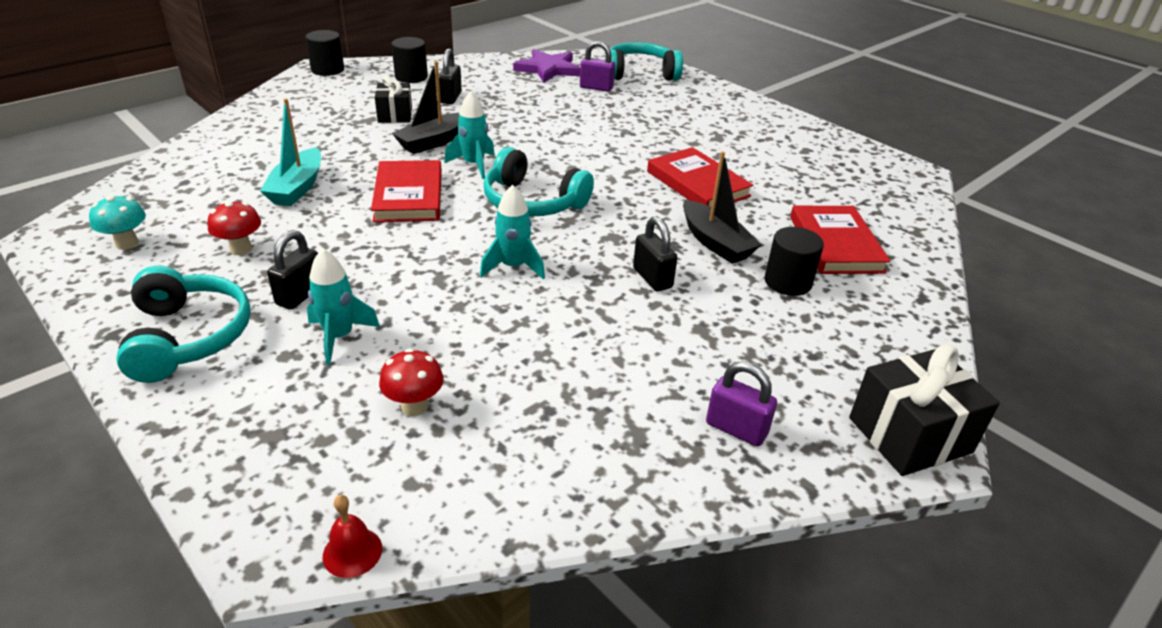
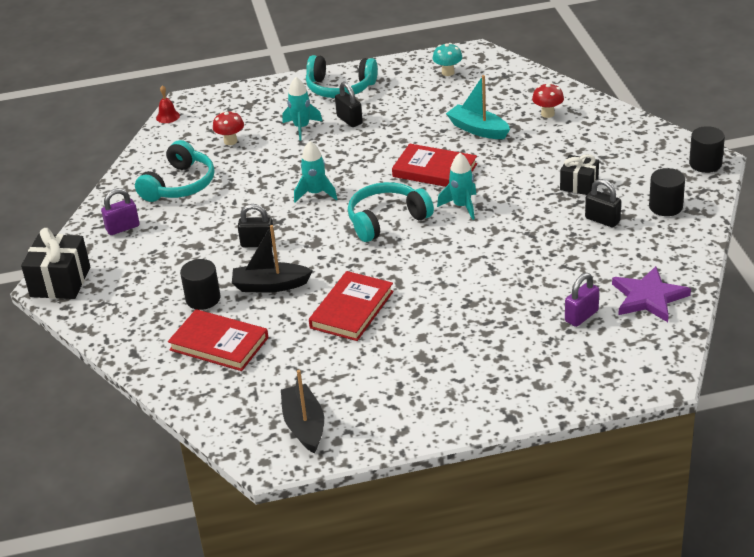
camera: 125 degrees right, 0 degrees up
red mushroom [207,201,261,255] -> red mushroom moved to [532,83,564,118]
black boat [392,61,459,154] -> black boat moved to [281,370,324,453]
turquoise headphones [605,42,683,81] -> turquoise headphones moved to [135,140,214,202]
red book [647,147,754,207] -> red book turned 60 degrees counterclockwise [309,271,394,341]

